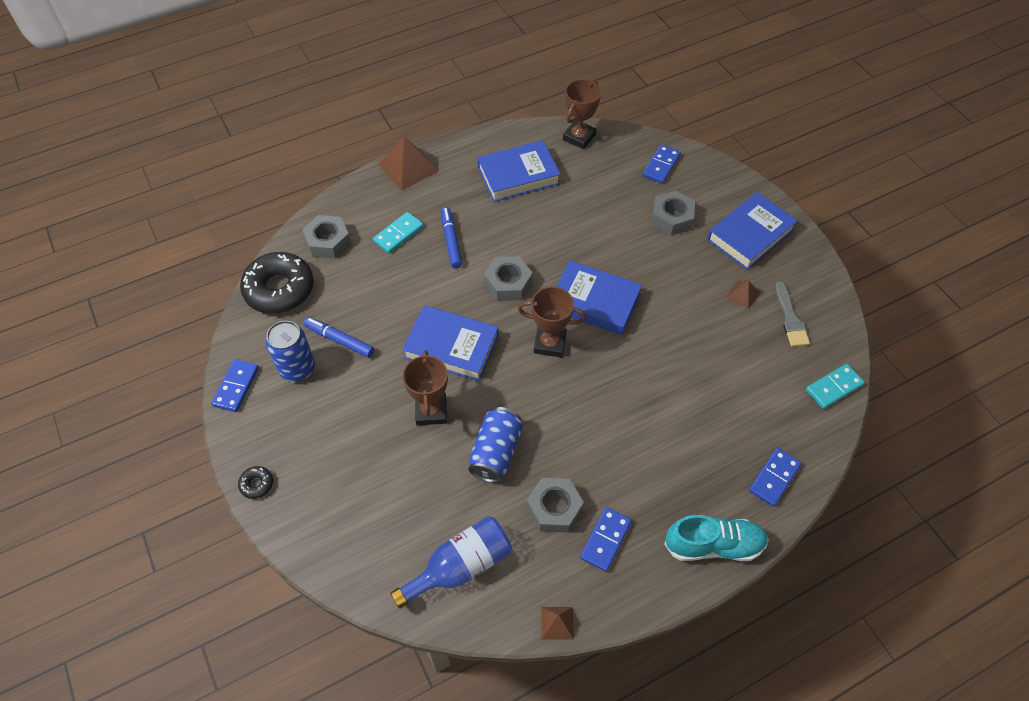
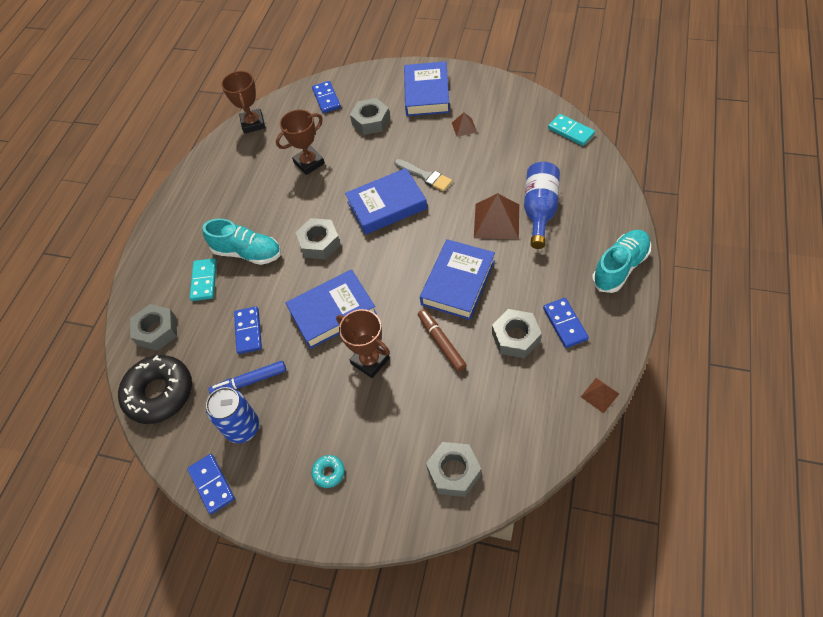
camera: 40 degrees left, 0 degrees up
black donut [238,466,273,499] -> none
brown pyramid [378,137,438,190] -> brown pyramid moved to [474,193,519,239]
blue bottle [390,516,512,609] -> blue bottle moved to [524,162,560,249]
blue marker [441,207,462,268] -> turquoise shoe [203,218,281,265]
blue can [468,407,523,483] -> brown marker [418,309,467,372]
blue book [477,140,561,202] -> blue book moved to [420,239,495,320]
brown trophy [518,286,586,357] -> brown trophy moved to [276,110,325,175]
blue domino [749,448,802,507] -> blue domino moved to [234,306,262,354]
grey brush [775,281,810,347] -> grey brush moved to [394,159,452,191]
turquoise domino [806,364,865,409] -> turquoise domino turned 60 degrees counterclockwise [548,114,595,146]
none -> turquoise donut [312,455,345,488]
none -> grey nut [426,442,481,497]

